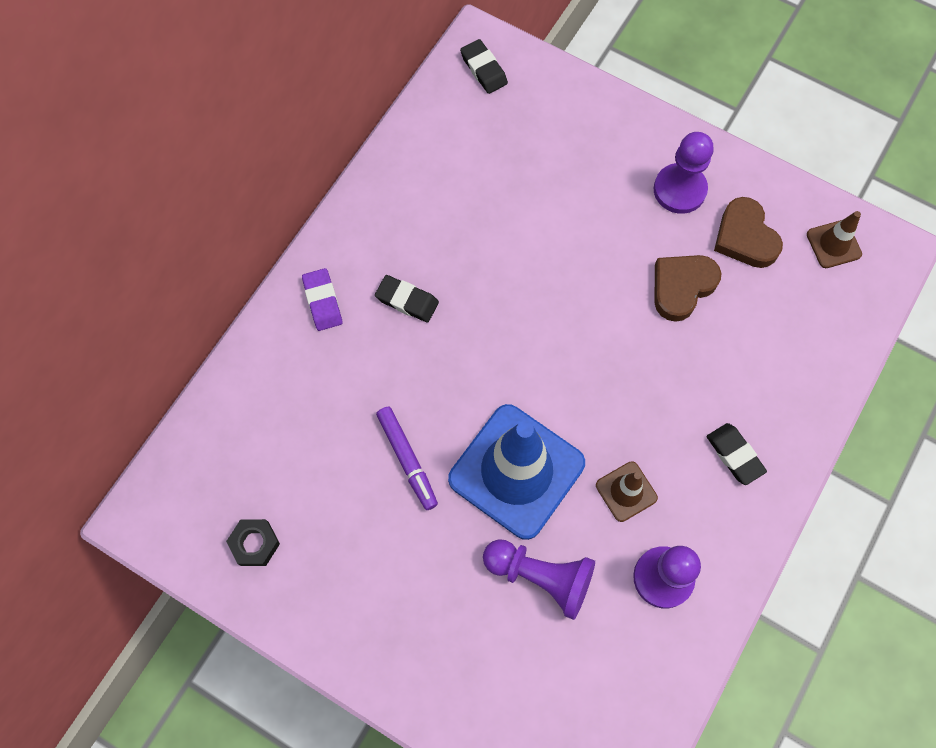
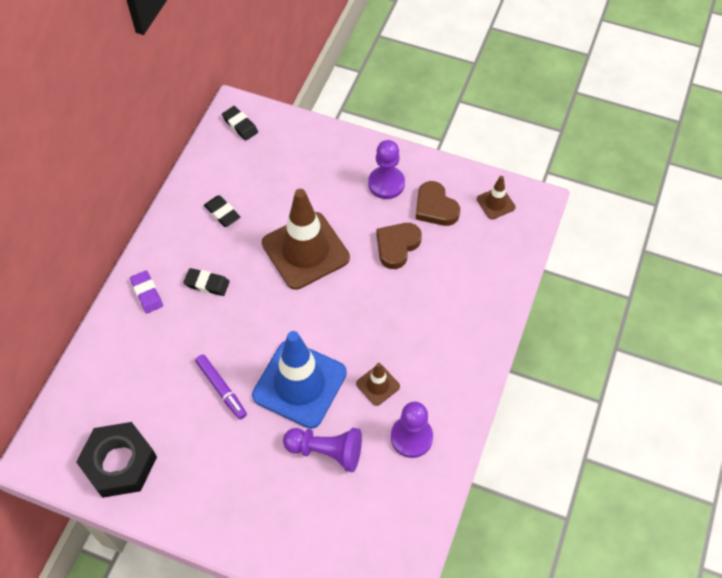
camera: 10 degrees left, 10 degrees down
black nut [226,519,280,566] -> black nut [76,422,157,498], size x2.06
black eraser [707,423,767,485] -> black eraser moved to [204,195,240,227]
none -> brown traffic cone [262,189,350,290]

